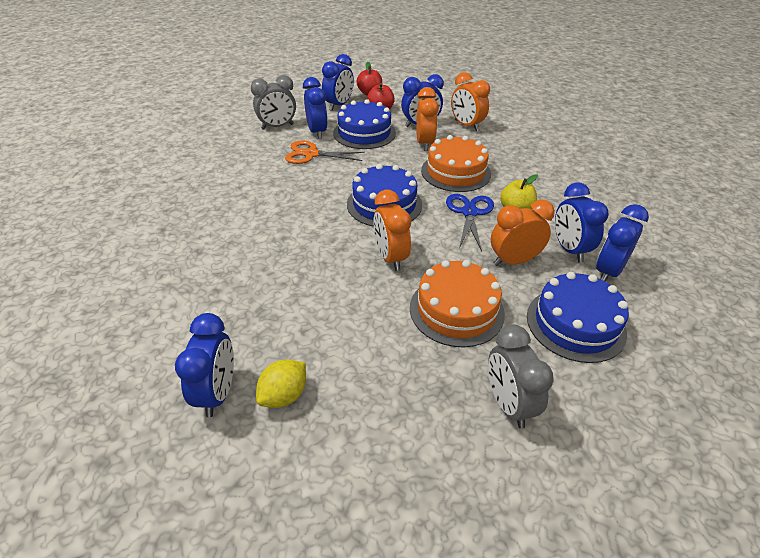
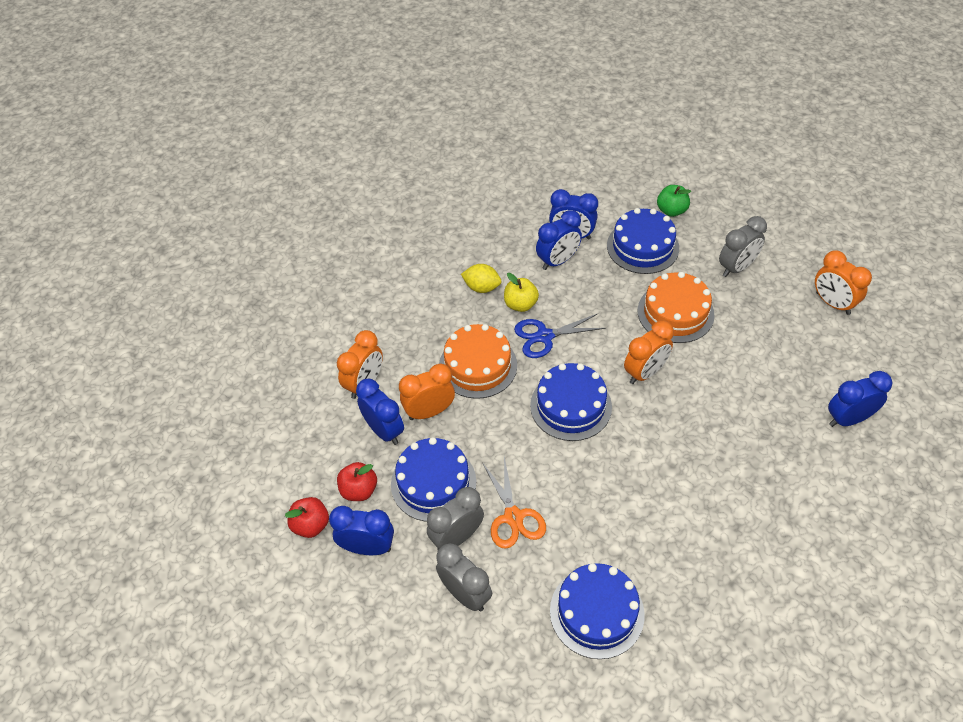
camera: 110 degrees left, 10 degrees up
yellow lemon [256,360,306,408] -> yellow lemon moved to [461,264,501,293]
blue clock [303,77,328,139] -> grey clock [427,487,484,550]
orange clock [491,199,555,266] -> orange clock moved to [815,250,872,315]
none -> blue cake [550,563,645,659]
none -> green apple [657,185,691,217]

